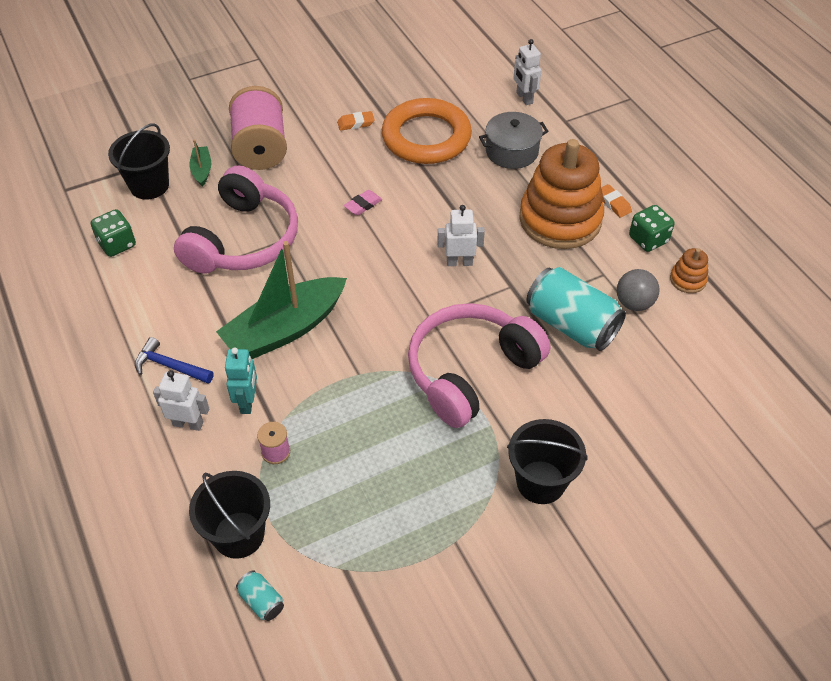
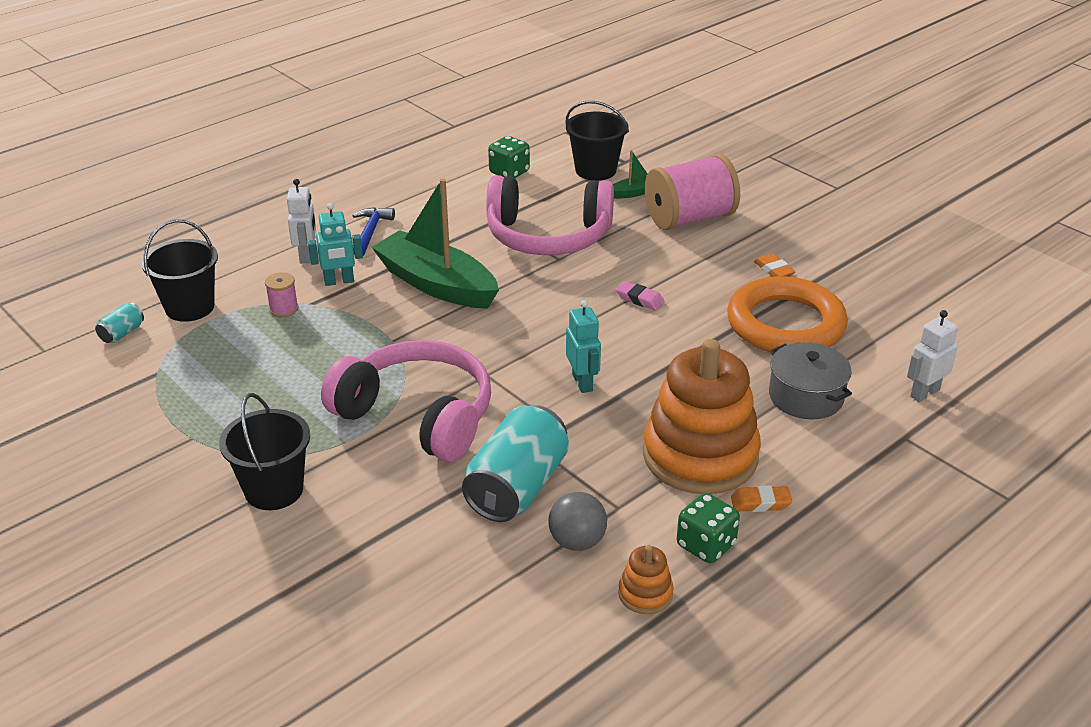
camera: 75 degrees right, 15 degrees down
white robot [437,205,485,266] -> turquoise robot [566,300,601,393]
orange eraser [601,184,632,218] -> orange eraser turned 45 degrees clockwise [731,485,792,512]

